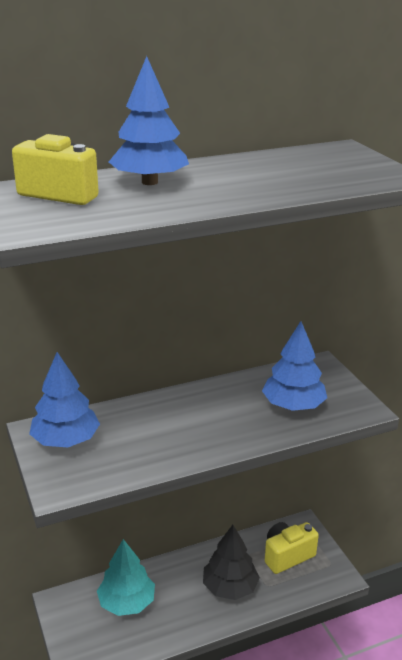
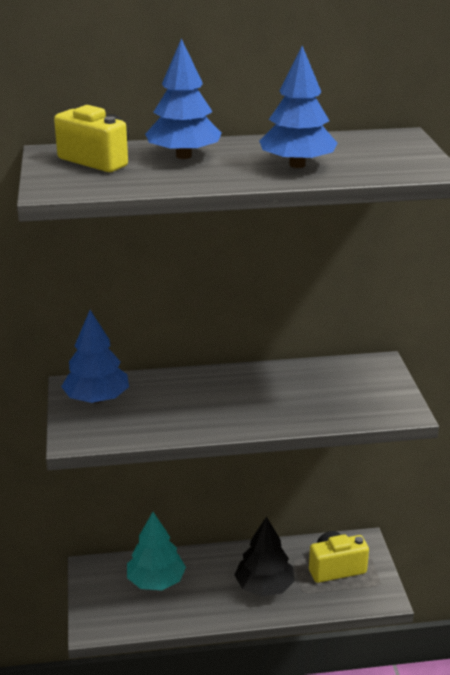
camera: 15 degrees right, 0 degrees up
blue tree [262,321,327,411] -> blue tree moved to [259,46,338,168]

